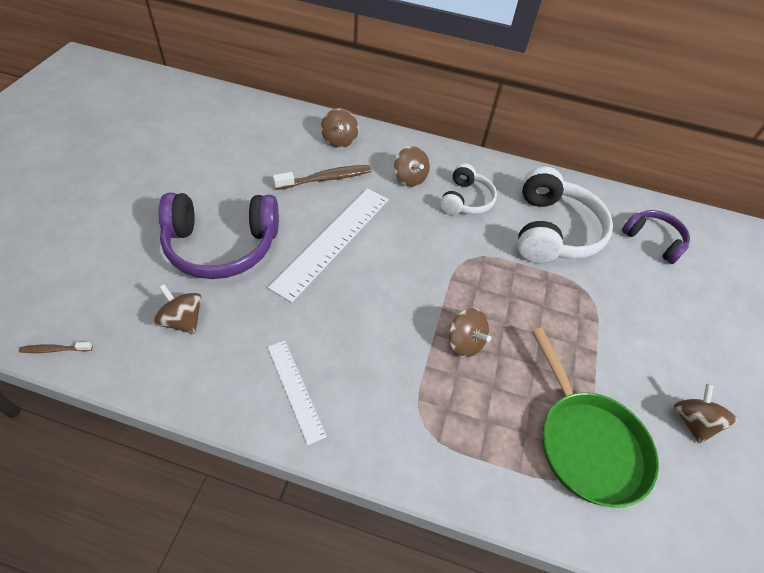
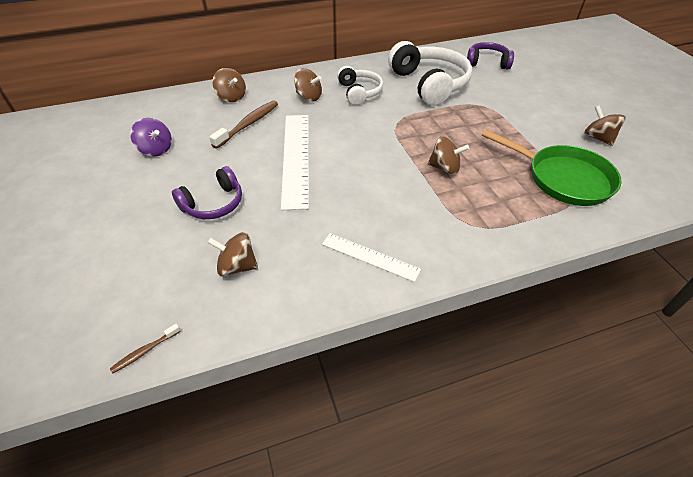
camera: 30 degrees left, 5 degrees down
purple headphones [158,193,279,279] -> purple headphones [172,166,242,219], size x0.59
none -> purple spinning top [130,118,172,157]

